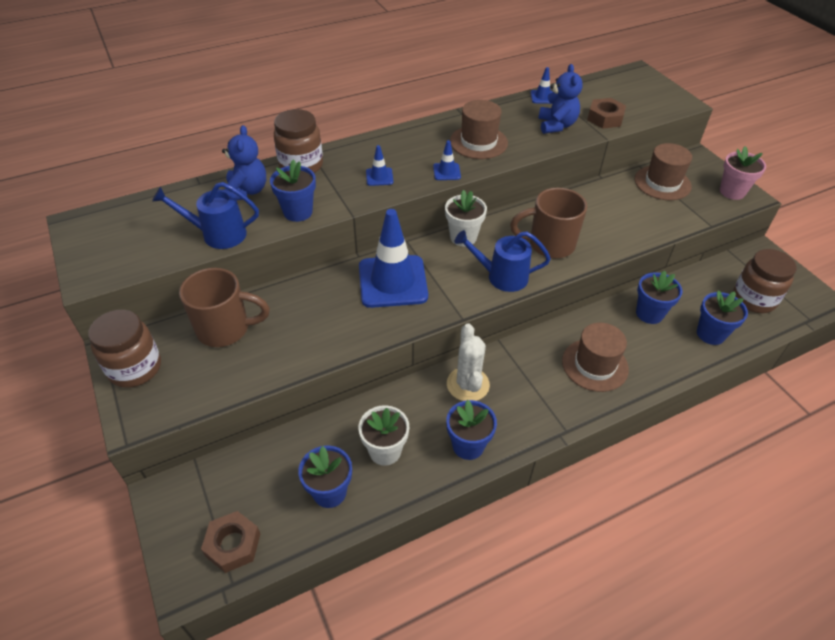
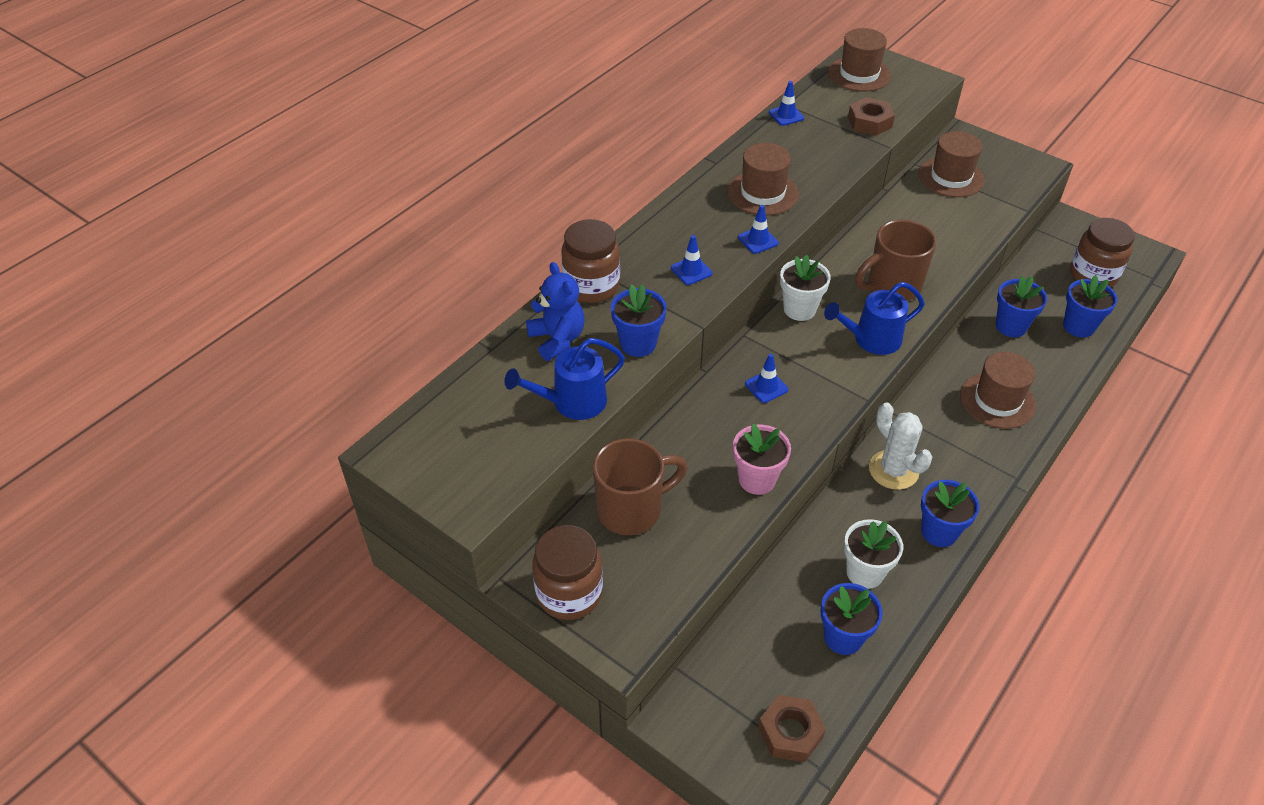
camera: 25 degrees left, 0 degrees up
blue traffic cone [359,209,428,308] -> blue traffic cone [745,354,788,403], size x0.42
blue teddy bear [538,64,583,134] -> none
pink flower pot [720,146,766,200] -> pink flower pot moved to [733,424,791,495]
none -> brown hat [828,28,891,92]

